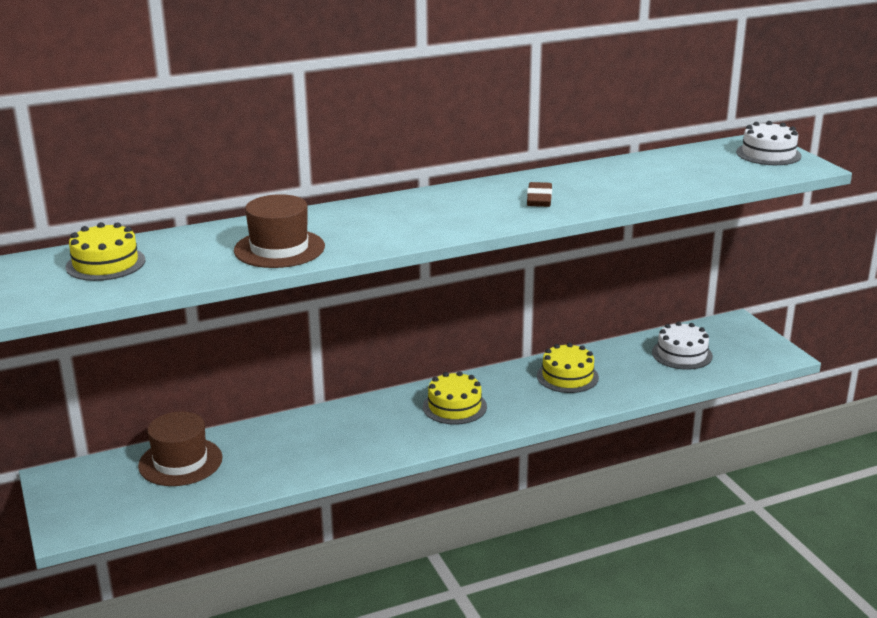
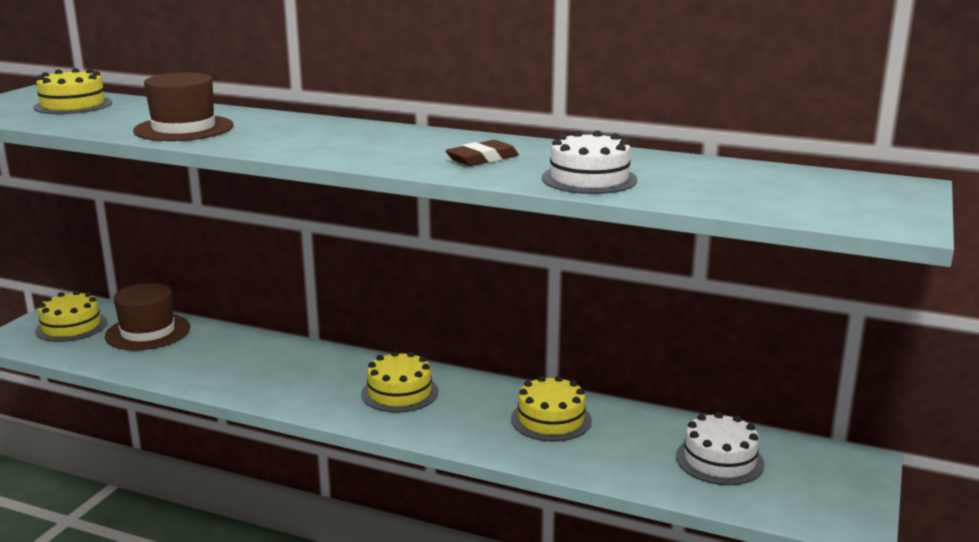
camera: 45 degrees right, 5 degrees down
white cake [736,121,802,165] -> white cake moved to [542,130,637,194]
none -> yellow cake [35,290,107,342]

